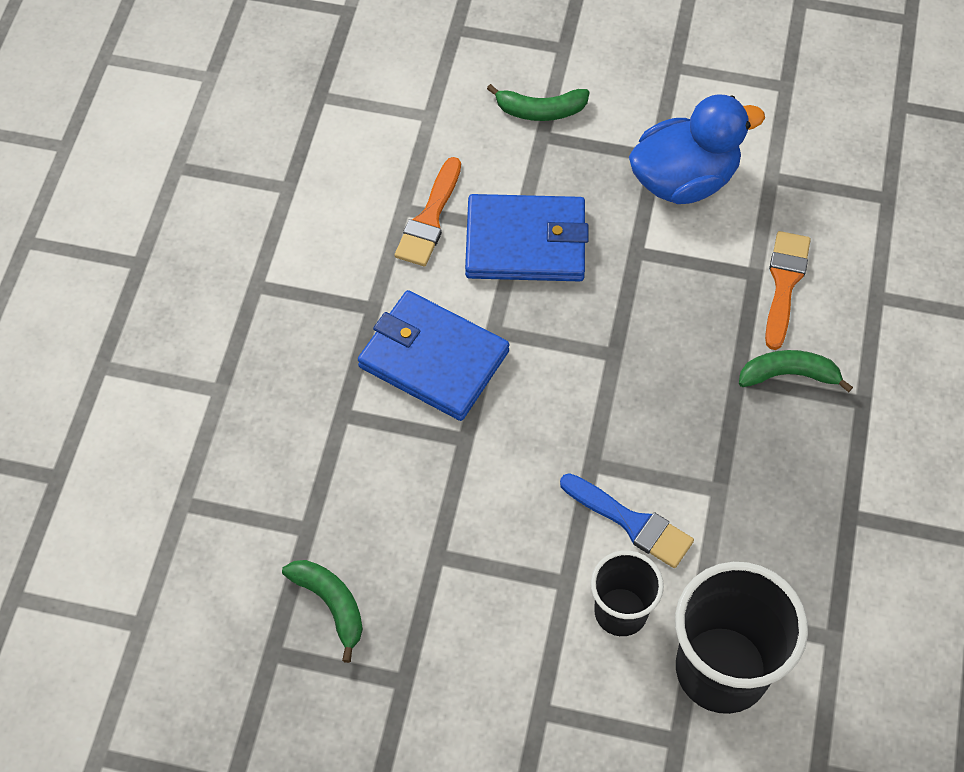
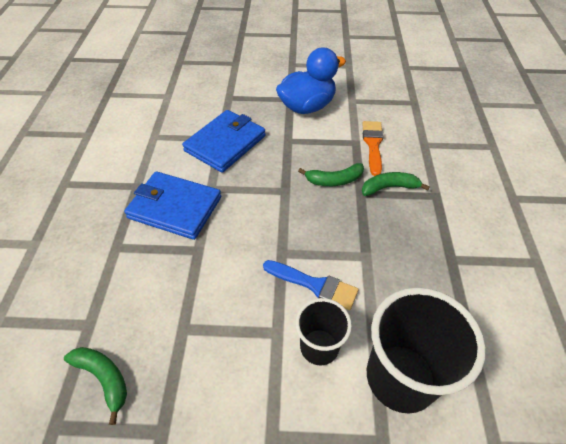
camera: 10 degrees left, 10 degrees down
orange brush [395,157,461,266] -> none
blue wallet [465,194,588,281] -> blue wallet turned 45 degrees counterclockwise [182,110,265,173]
green banana [487,84,590,121] -> green banana moved to [298,163,364,186]

